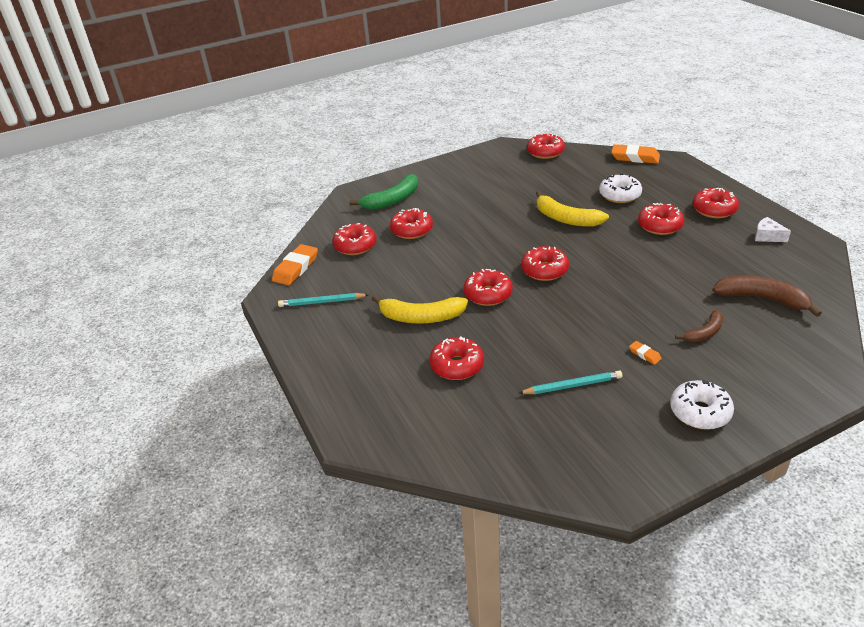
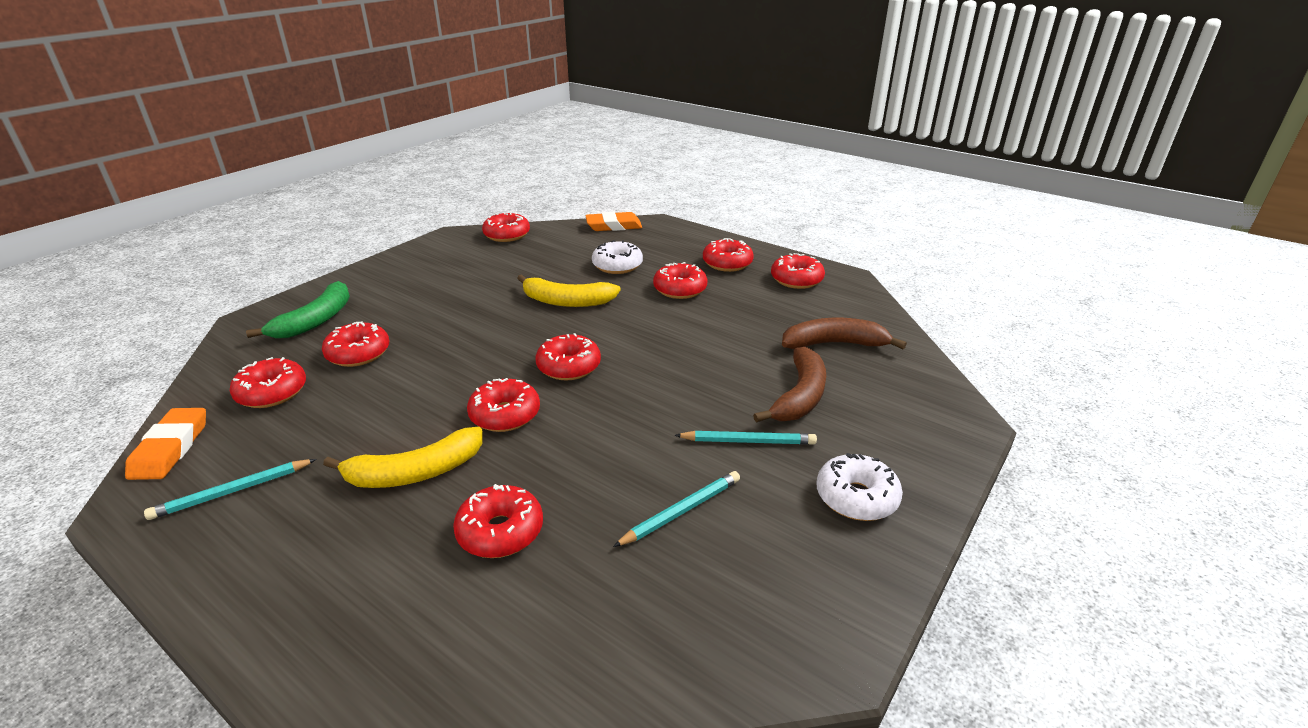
camera: 30 degrees left, 5 degrees down
orange eraser [629,341,662,365] -> turquoise pencil [674,431,817,445]
brown banana [675,310,723,342] -> brown banana [753,347,826,423], size x1.66
white cheese [755,217,791,242] -> red donut [771,253,825,289]

